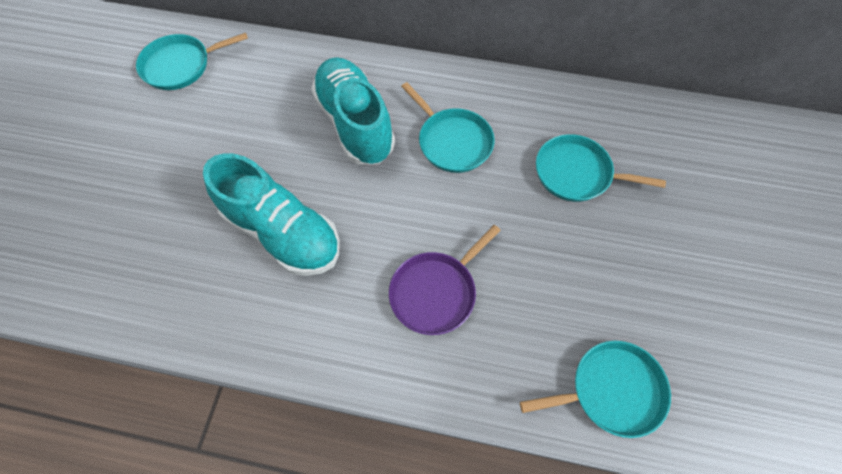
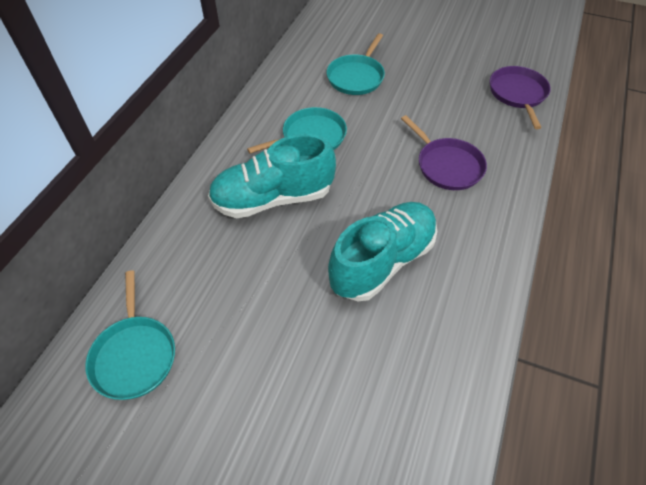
camera: 80 degrees left, 10 degrees down
turquoise pan [520,341,671,438] -> purple pan [490,66,551,129]

